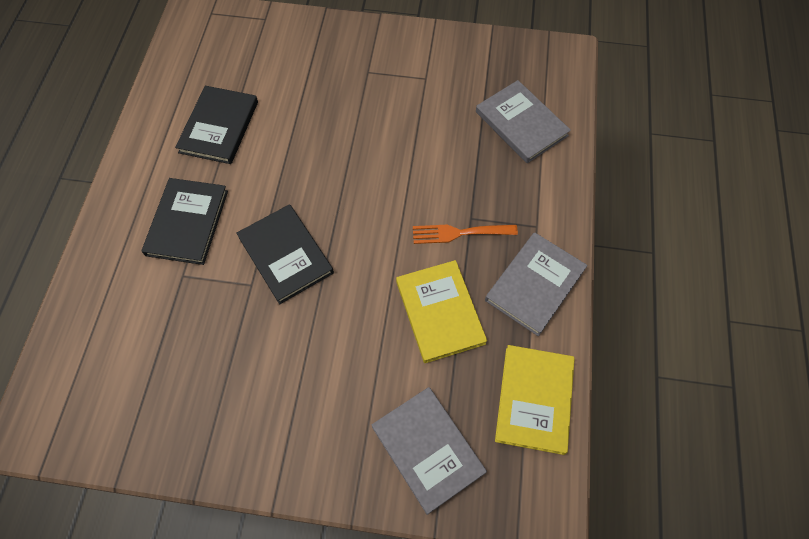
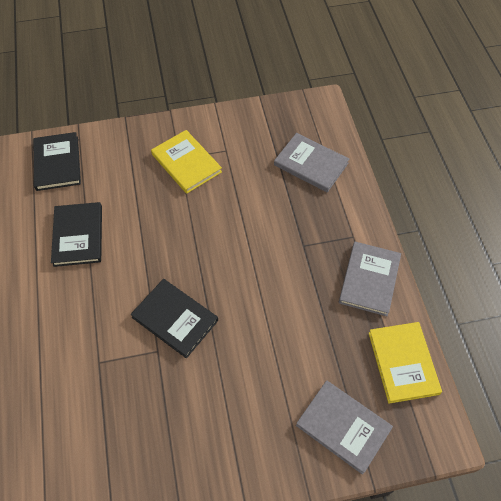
camera: 20 degrees left, 5 degrees down
black book [141,178,228,265] -> black book moved to [33,132,81,191]
yellow book [396,260,487,363] -> yellow book moved to [151,130,222,194]
orange fork [413,225,518,244] -> none

